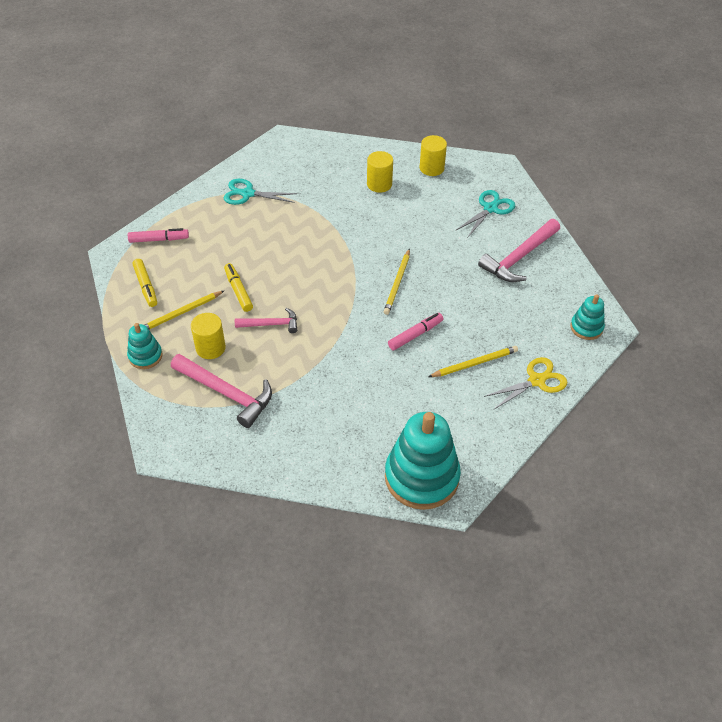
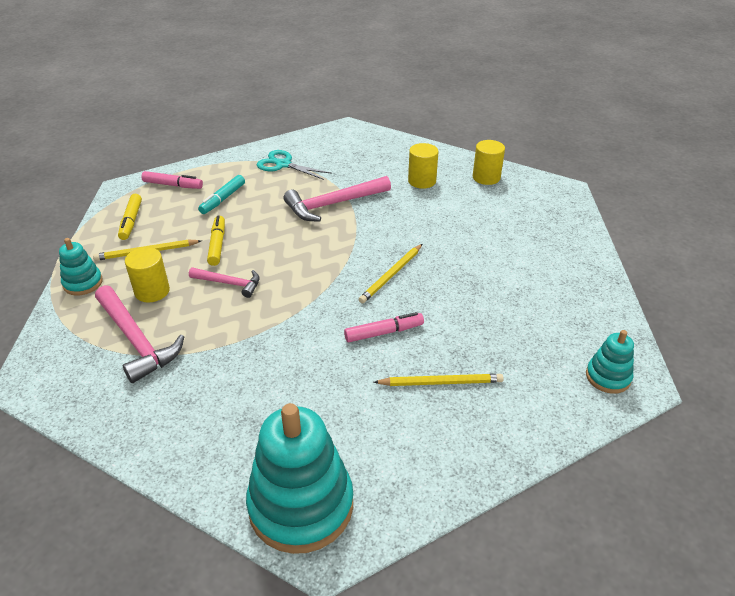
camera: 20 degrees right, 10 degrees down
turquoise scissors [456,190,515,237] -> none
pink hammer [478,219,560,282] -> pink hammer moved to [283,176,391,222]
yellow scissors [484,357,568,409] -> none
none -> turquoise marker [198,175,245,214]

